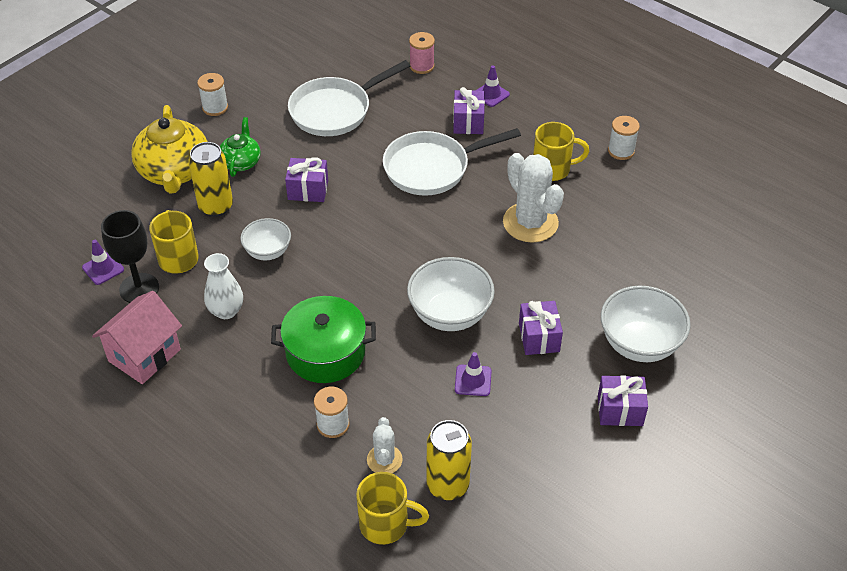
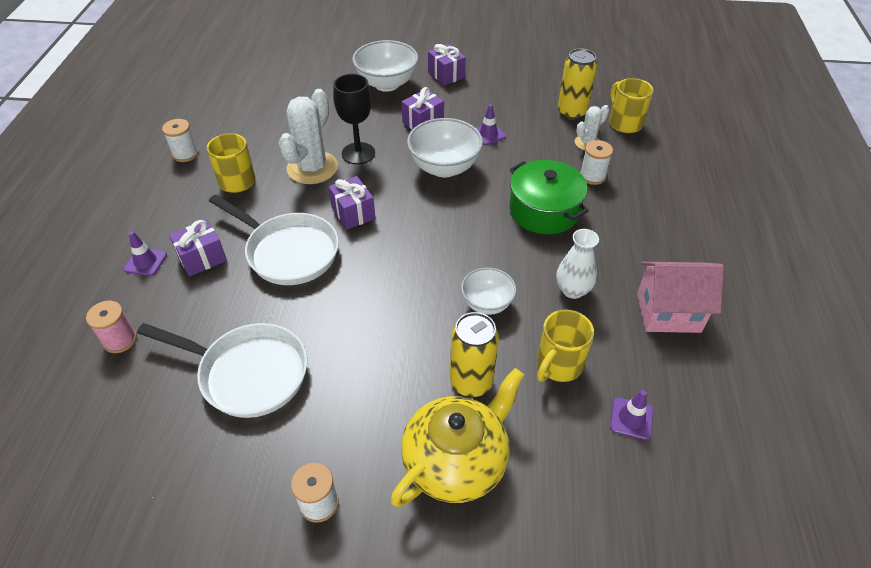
camera: 125 degrees left, 0 degrees up
black goblet [101,210,159,303] -> black goblet moved to [333,74,375,165]
green teapot [220,117,261,177] -> none
purple gift [285,157,328,202] -> purple gift moved to [328,176,375,230]

